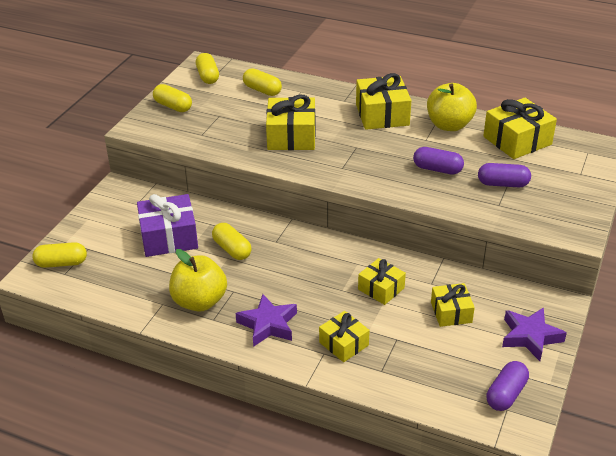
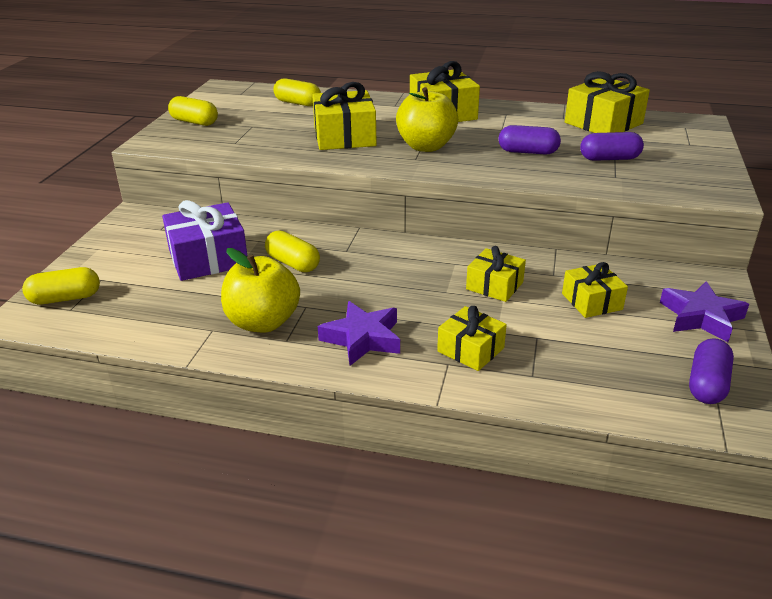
camera: 10 degrees left, 5 degrees down
yellow capsule [196,53,219,84] -> none
yellow apple [427,83,477,131] -> yellow apple moved to [396,87,458,152]

